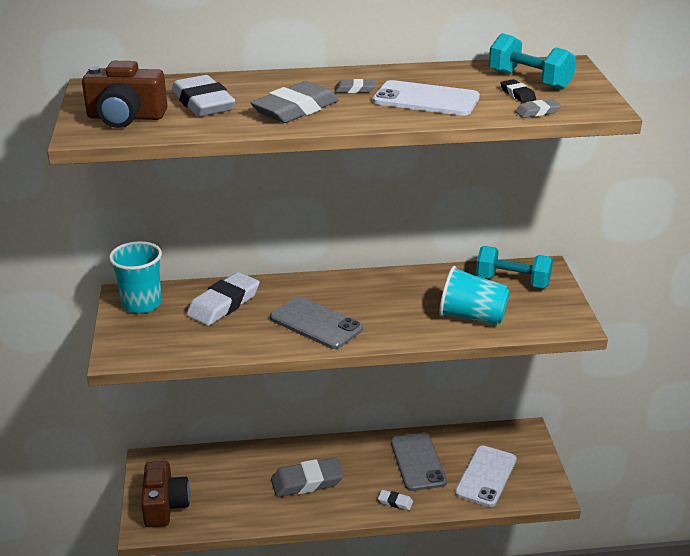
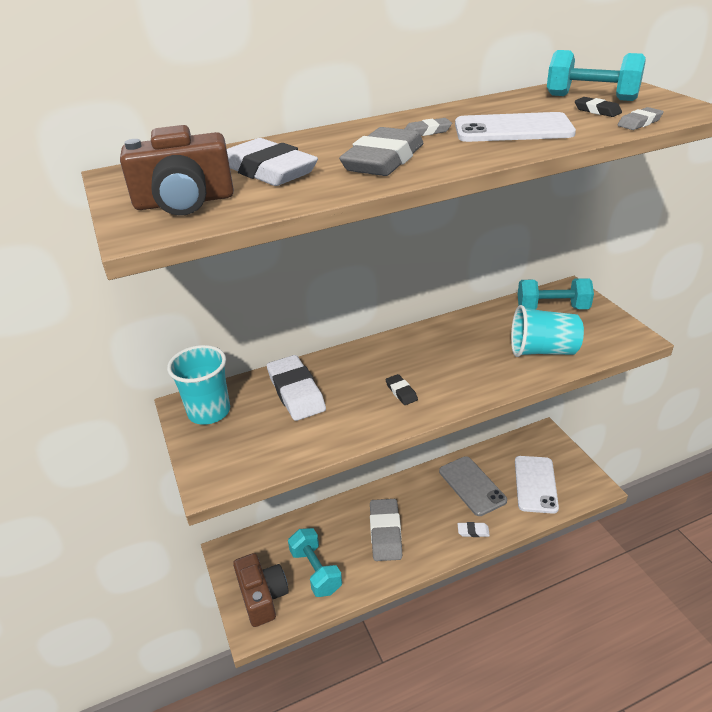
camera: 15 degrees left, 5 degrees up
white eraser [186,272,260,326] -> white eraser turned 45 degrees counterclockwise [267,355,326,421]
grey phone [270,296,363,349] -> black eraser [385,374,418,405]
grey eraser [271,457,344,497] -> grey eraser turned 60 degrees counterclockwise [370,499,402,561]
none -> turquoise dumbbell [288,528,342,597]

